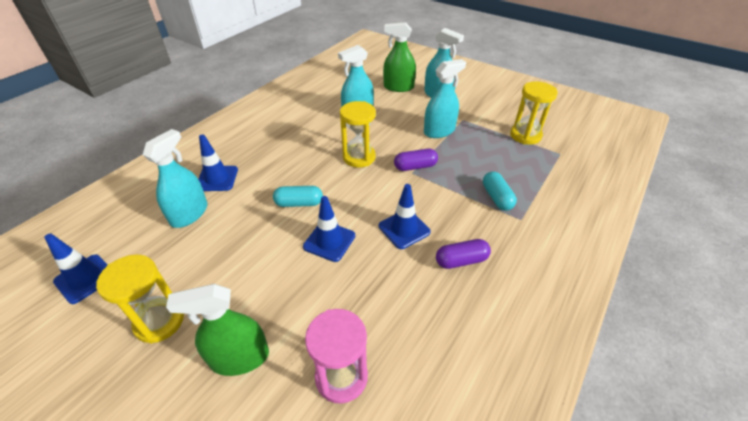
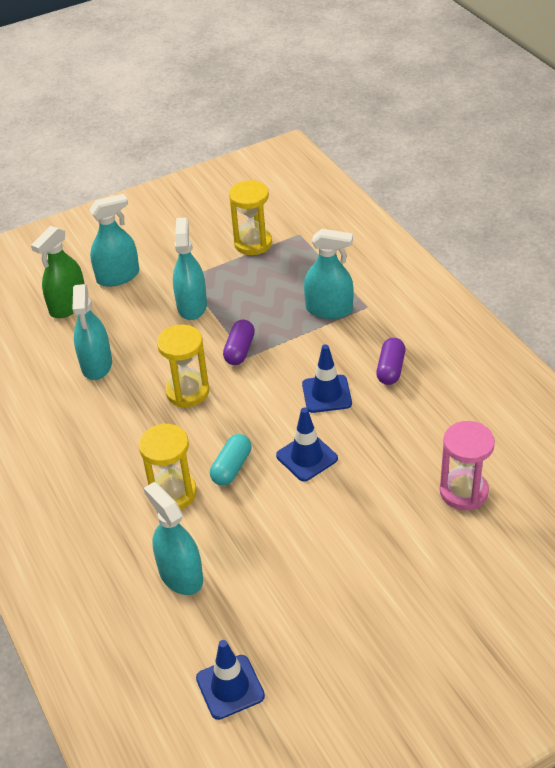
camera: 60 degrees left, 0 degrees up
yellow hourglass [96,254,184,344] -> yellow hourglass moved to [139,423,197,510]
green spray bottle [166,284,269,376] -> none
blue traffic cone [198,134,238,191] -> none
turquoise capsule [483,171,517,211] -> turquoise spray bottle [304,229,354,319]

